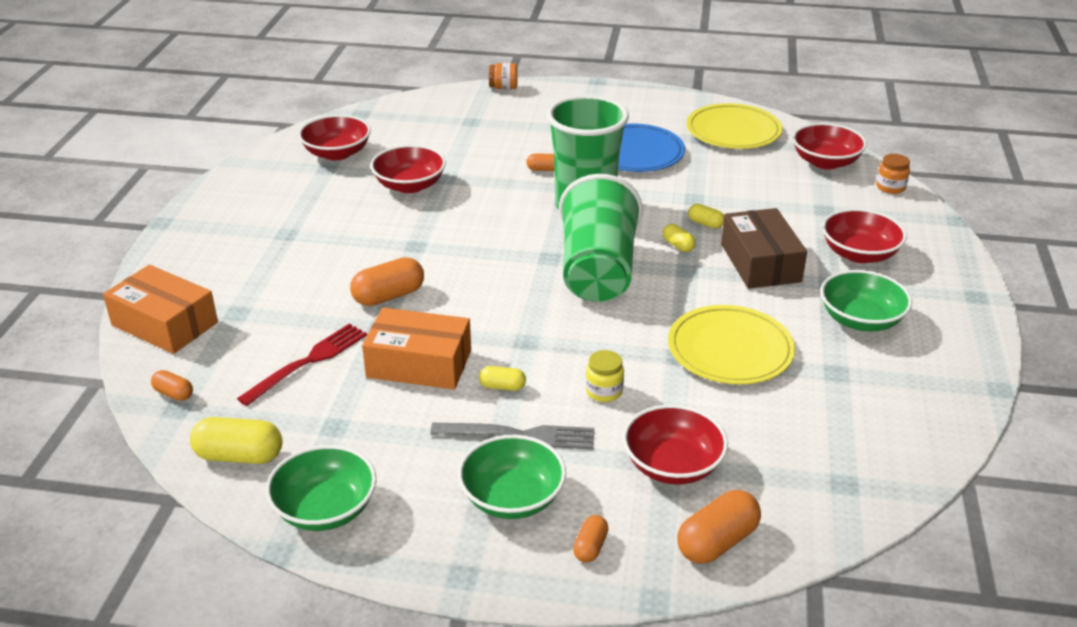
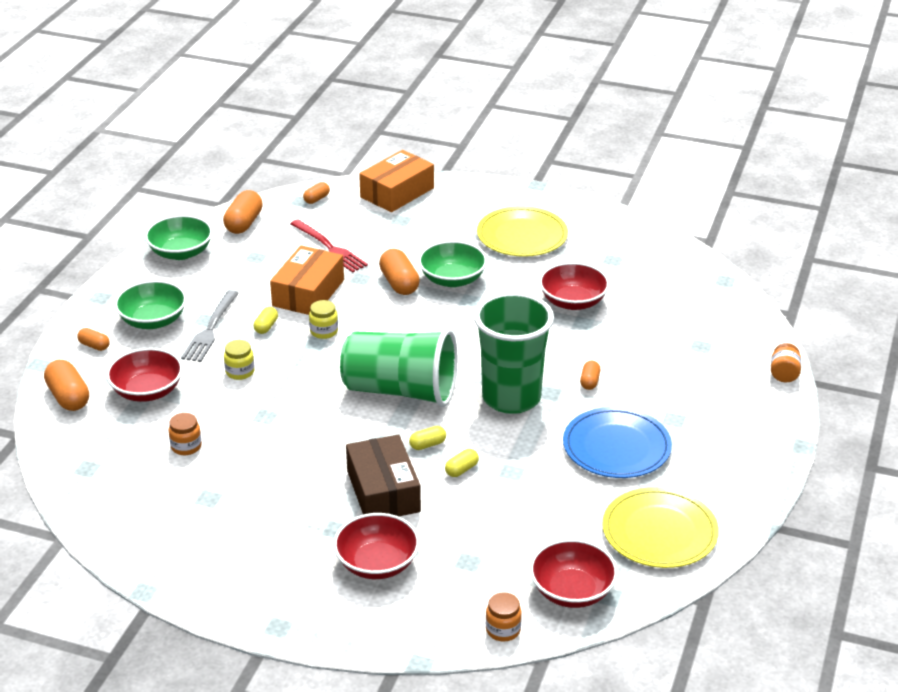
camera: 100 degrees right, 0 degrees up
yellow capsule [190,417,282,464] -> orange capsule [223,190,263,234]
red bowl [298,115,371,161] -> none
yellow plate [668,305,795,384] -> yellow plate moved to [477,206,568,257]
brown box [721,208,807,289] -> brown box turned 75 degrees clockwise [346,434,421,516]
green bowl [820,270,912,332] -> green bowl moved to [418,241,487,287]
none -> orange jar [168,413,202,455]
none -> yellow jar [309,300,338,339]

